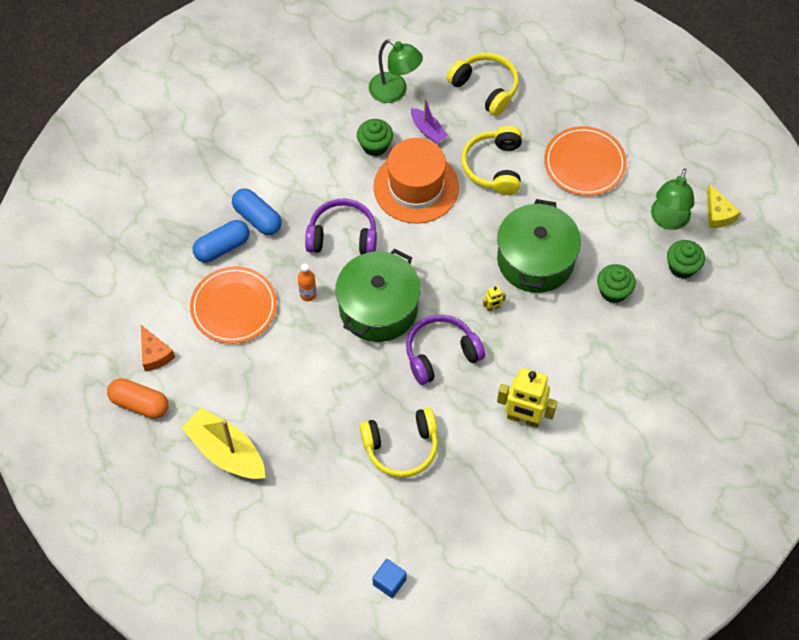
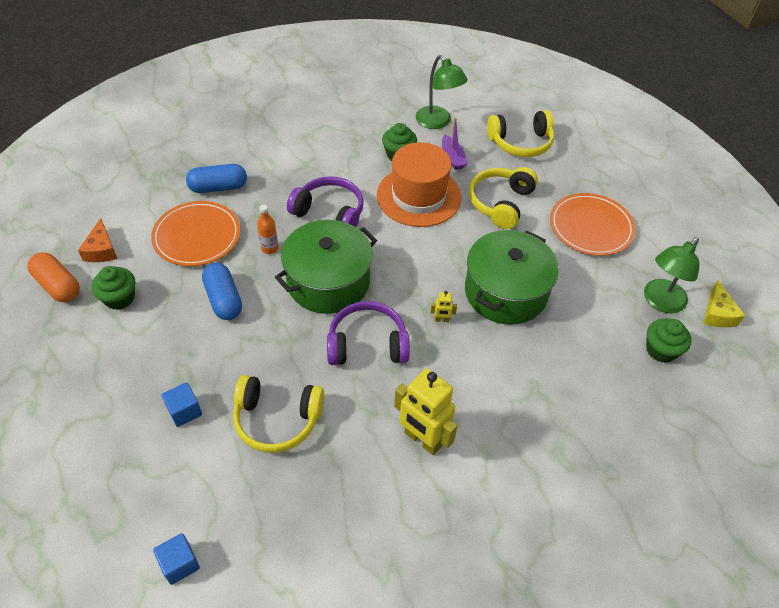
camera: 20 degrees right, 10 degrees down
yellow boat [181,408,265,479] -> none
blue capsule [232,188,282,235] -> blue capsule moved to [202,263,242,320]
yellow headphones [446,53,519,116] -> yellow headphones turned 105 degrees clockwise [487,110,554,157]
green cupcake [597,264,636,303] -> green cupcake moved to [92,266,135,310]
none -> blue cube [162,382,202,427]

